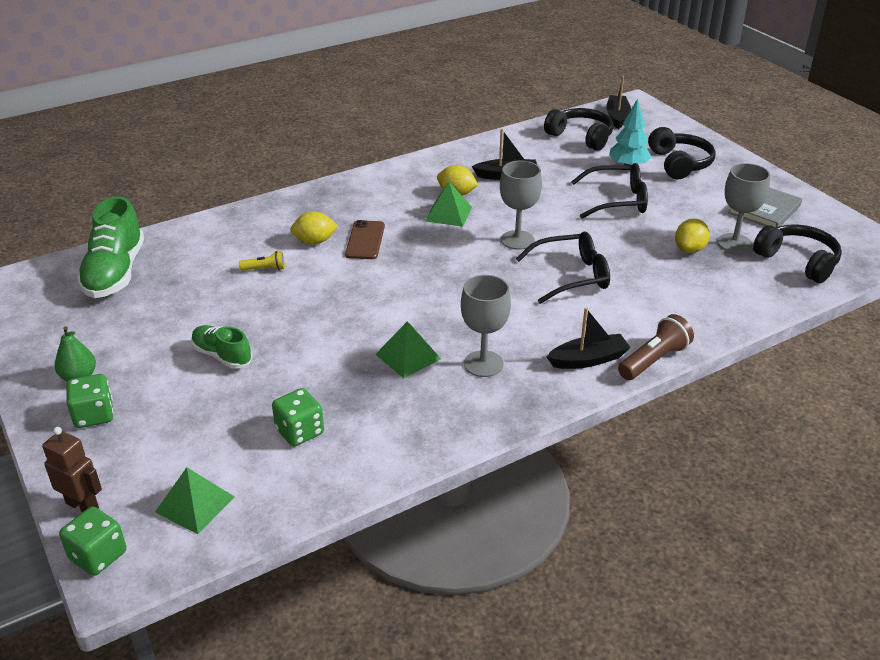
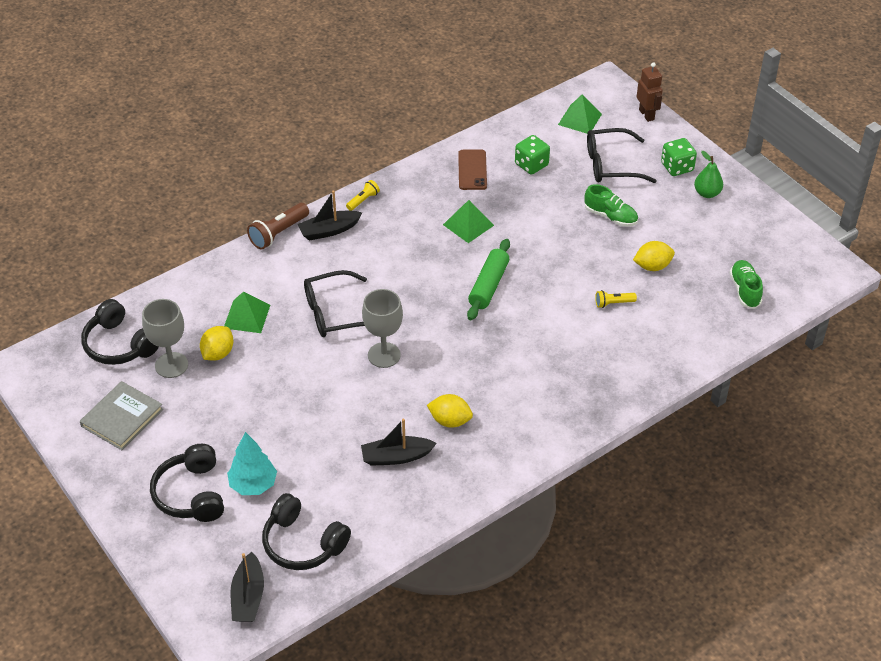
camera: 175 degrees right, 10 degrees up
brown robot [42,427,102,512] -> brown robot turned 135 degrees counterclockwise [637,62,663,122]
green dice [59,507,126,576] -> none
green shoe [77,196,144,298] -> green shoe [729,260,763,309], size x0.58
yellow lemon [290,212,338,245] -> yellow lemon moved to [633,241,675,271]
brown phone [345,220,385,259] -> brown phone moved to [458,150,487,190]
green pyramid [425,182,472,227] -> green pyramid moved to [224,291,270,333]
grey goblet [461,275,511,377] -> none
black glasses [571,163,648,219] -> black glasses moved to [587,128,656,183]
none -> yellow flashlight [346,180,380,211]
none -> green rolling pin [467,239,510,320]

